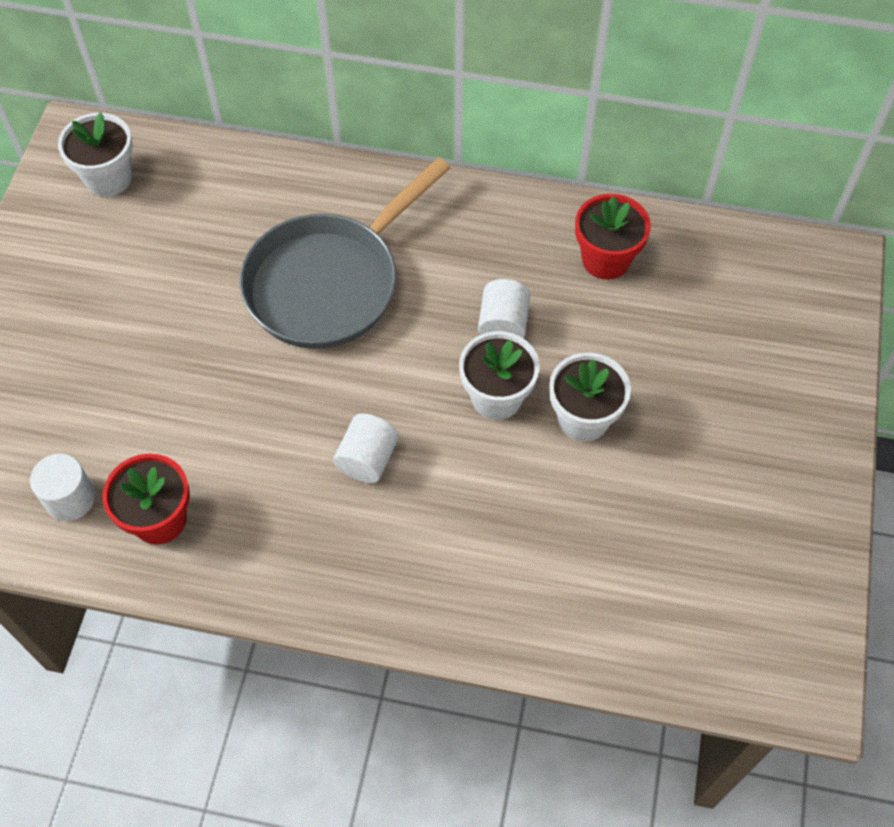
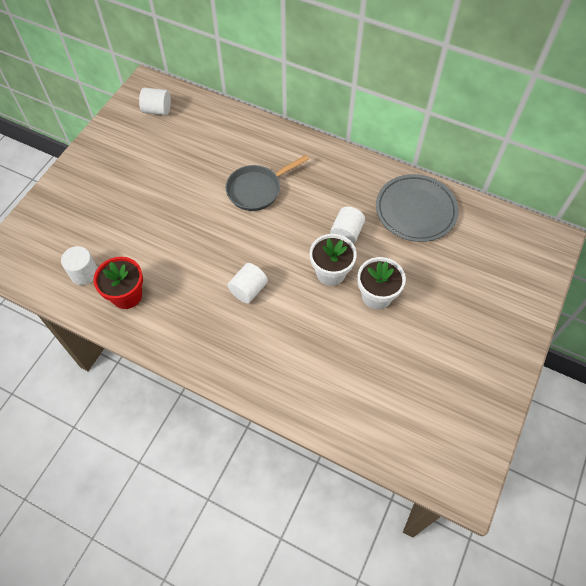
camera: 15 degrees right, 0 degrees up
white flower pot [58,112,133,197] -> white cylinder [139,87,171,115]
grey pan [239,157,450,349] -> grey pan [225,155,309,211], size x0.62
red flower pot [575,194,651,280] -> grey plate [376,174,459,242]

